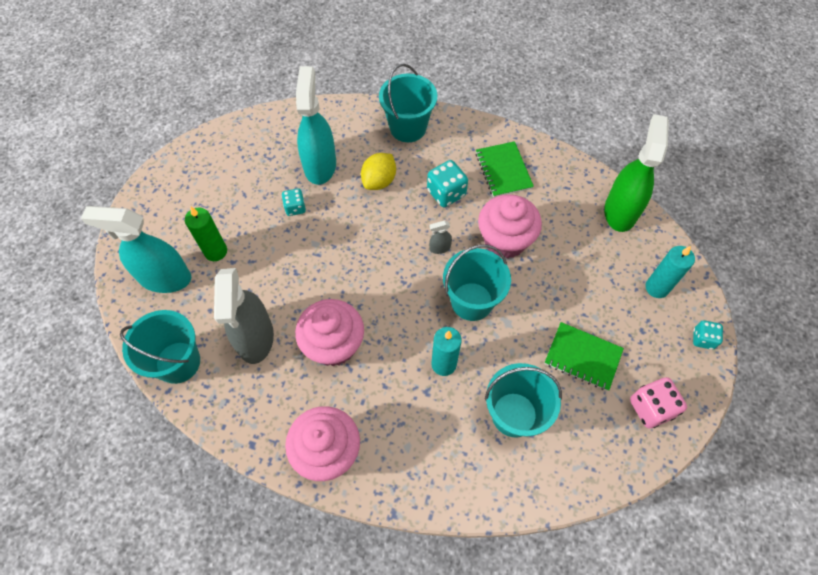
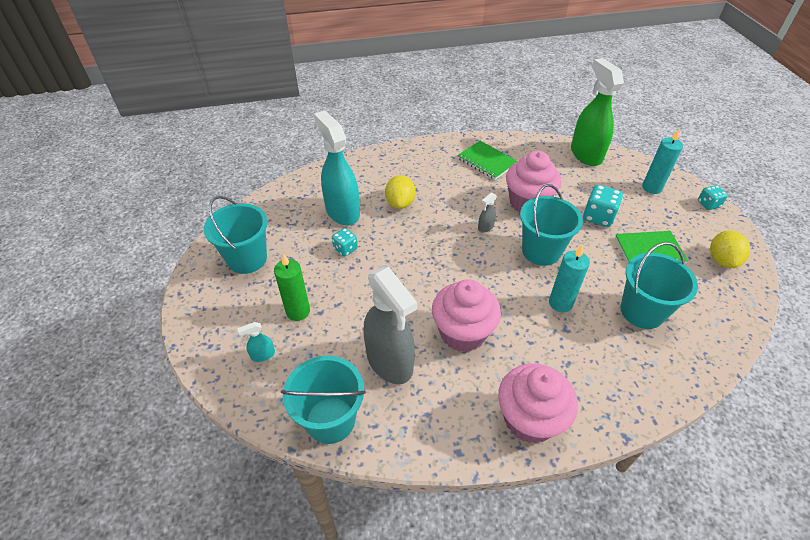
camera: 30 degrees left, 15 degrees down
turquoise spray bottle [81,206,191,293] -> turquoise spray bottle [237,322,275,362], size x0.41
turquoise bucket [379,64,437,142] -> turquoise bucket moved to [204,196,268,274]
turquoise dice [427,160,468,207] -> turquoise dice moved to [583,185,623,227]
pink dice [630,377,687,428] -> yellow lemon [710,231,750,268]

